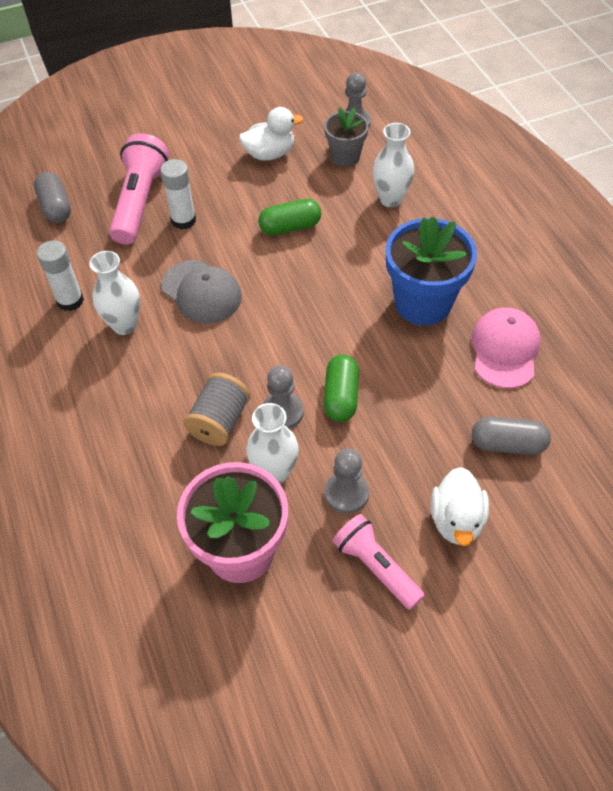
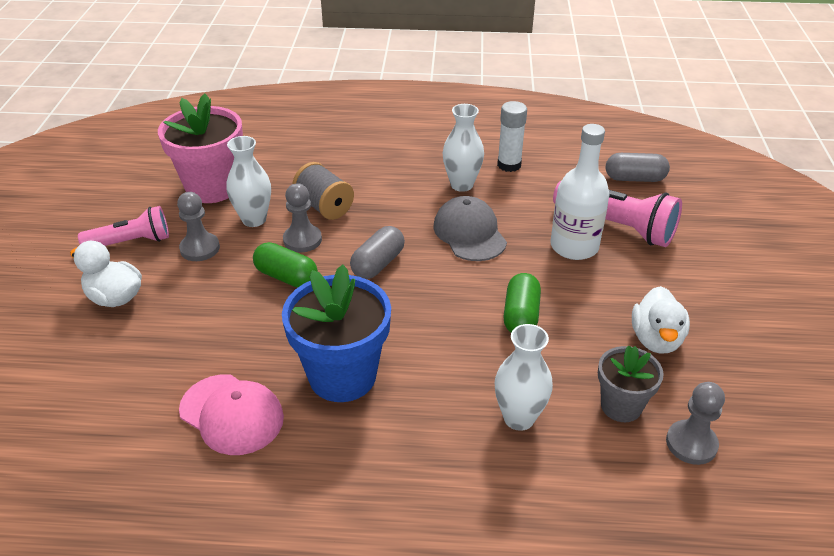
camera: 115 degrees right, 15 degrees down
white glue stick [160,159,196,230] -> white bottle [550,124,609,260]
grey cap [161,260,242,324] -> grey cap turned 90 degrees clockwise [433,196,507,261]
grey capsule [472,417,551,455] -> grey capsule moved to [350,226,405,279]

